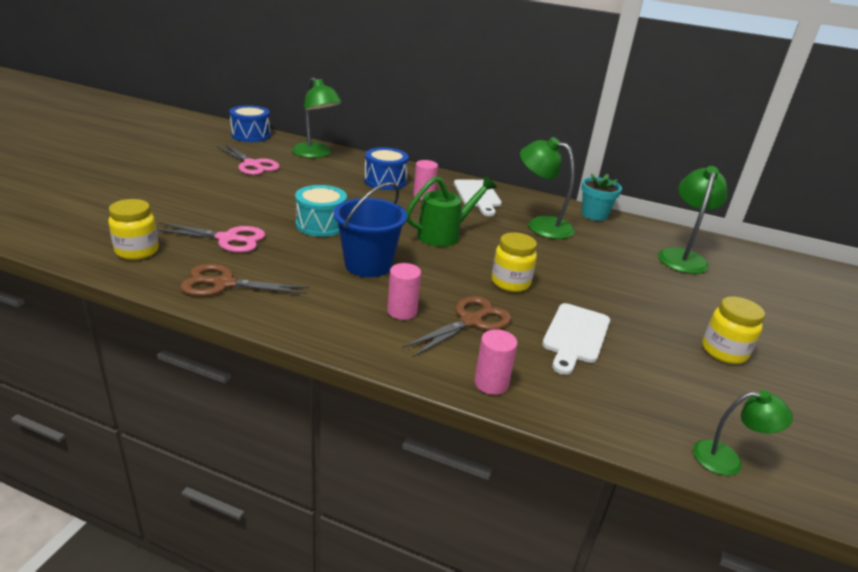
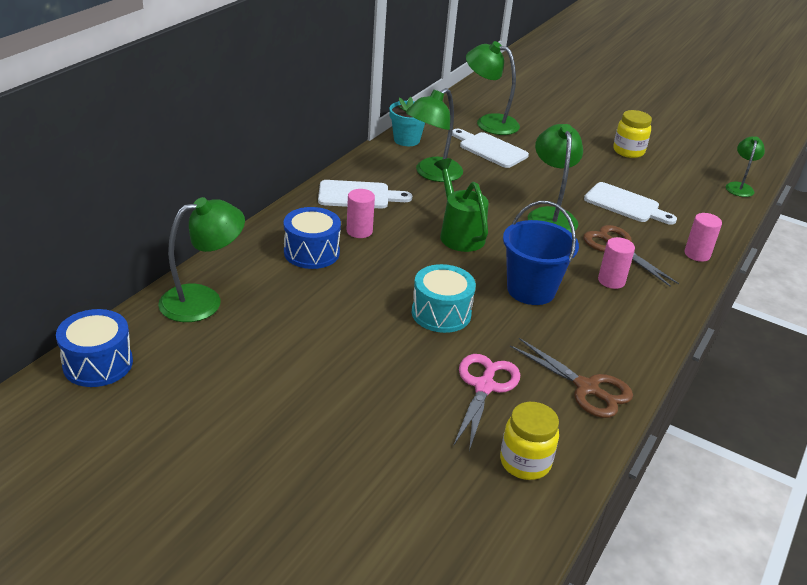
camera: 80 degrees left, 5 degrees up
brown scissors [180,264,310,297] -> brown scissors turned 60 degrees counterclockwise [510,338,633,418]
pink scissors [217,144,280,175] -> none
yellow jar [492,232,537,292] -> green lamp [528,124,583,233]
none -> white cutting board [452,129,529,168]

